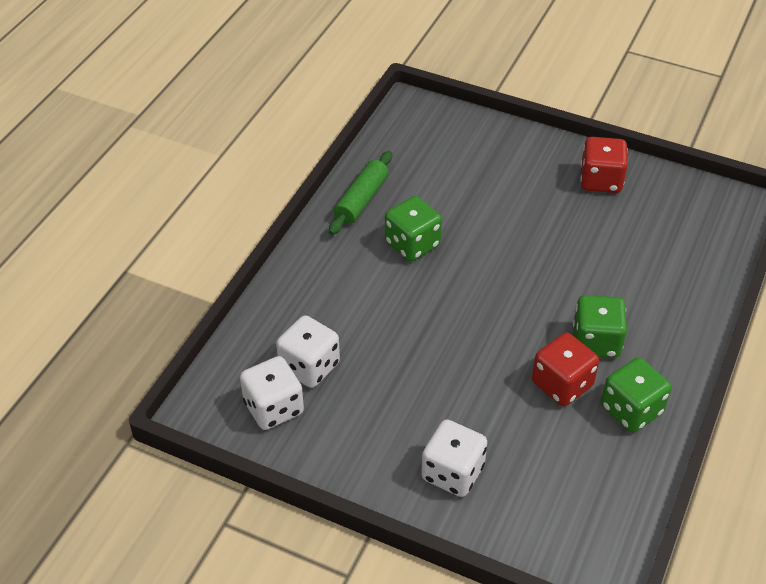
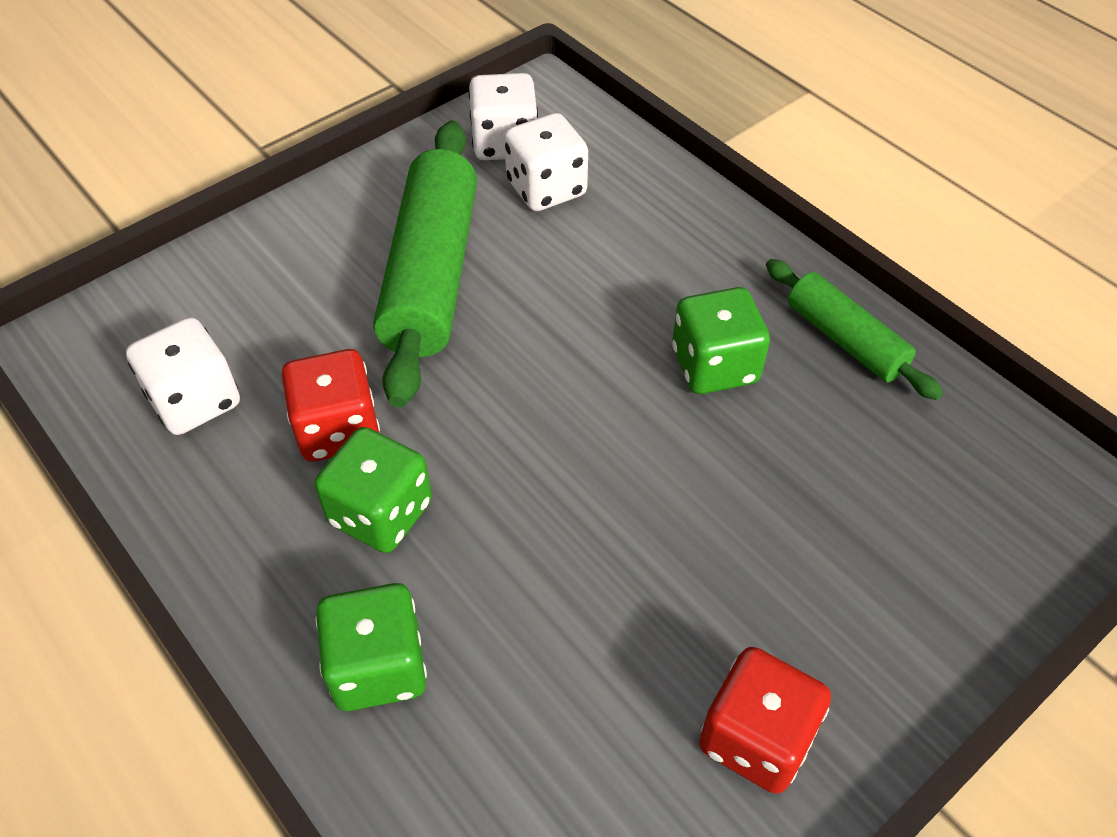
camera: 115 degrees right, 5 degrees up
white dice [421,420,487,497] -> white dice moved to [126,317,240,435]
green dice [601,357,671,432] -> green dice moved to [316,583,427,711]
none -> green rolling pin [374,120,477,407]

